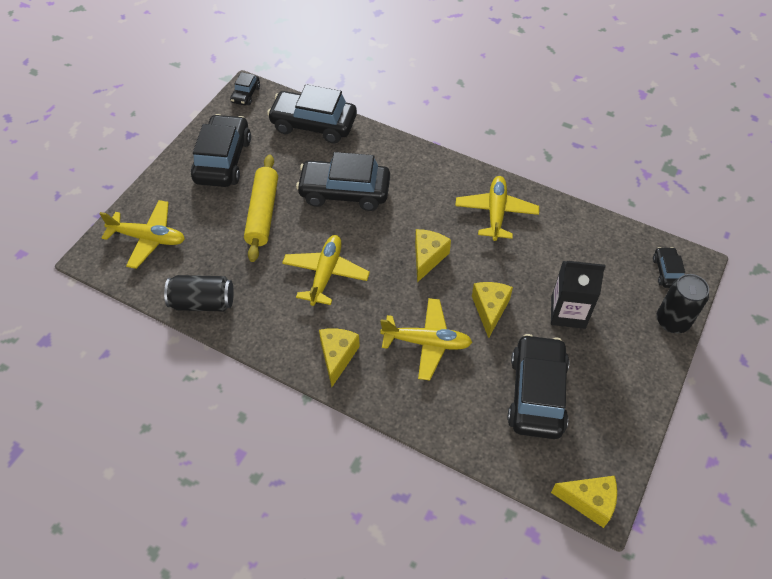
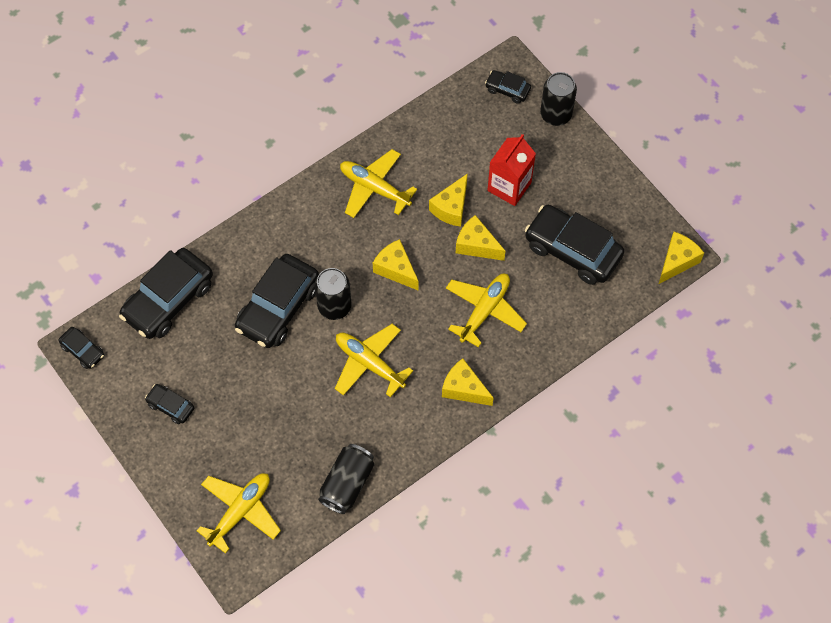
camera: 65 degrees left, 10 degrees up
black car [191,114,251,187] -> black car [145,384,194,424], size x0.48
yellow rolling pin [244,155,278,262] -> none
black carton [551,261,606,329] -> red carton [487,134,536,206]
none -> black can [315,268,352,320]
none -> yellow cheese [429,173,468,227]

